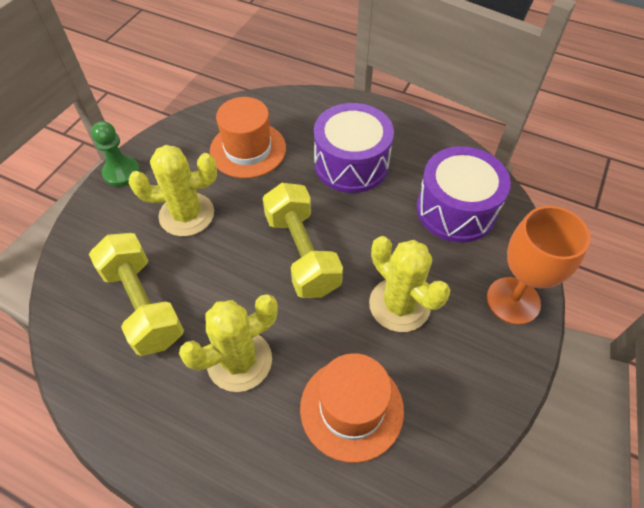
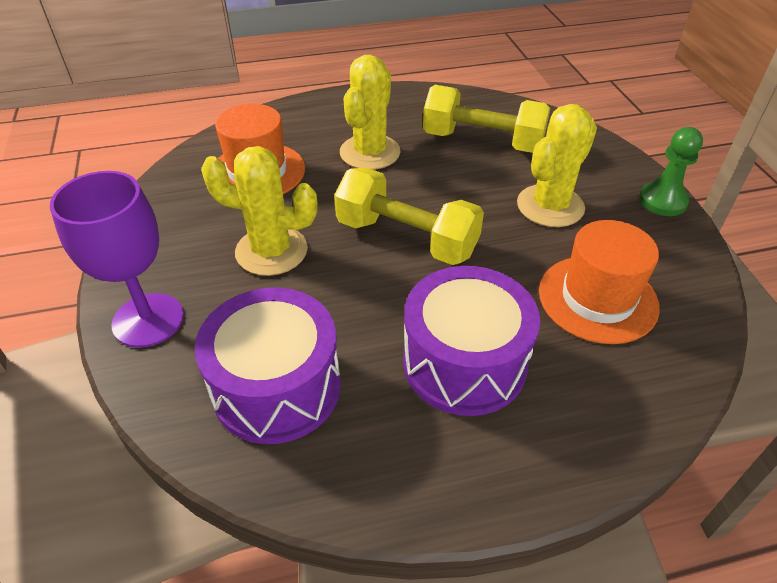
camera: 140 degrees right, 10 degrees down
orange goblet [487,206,591,325] -> purple goblet [50,171,184,348]

